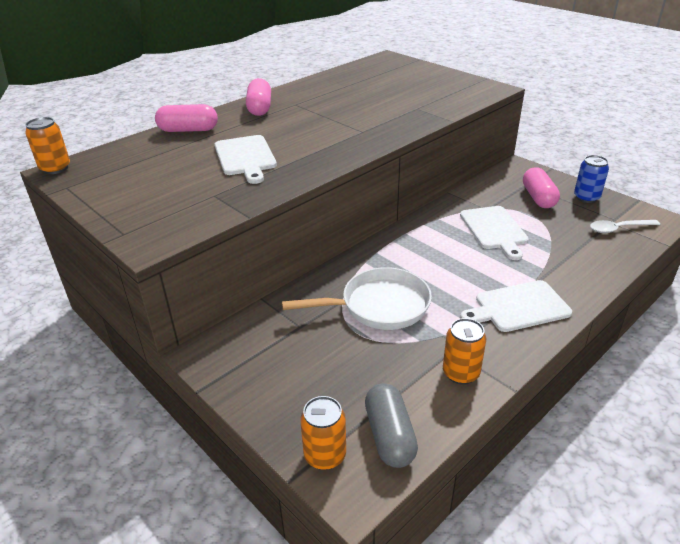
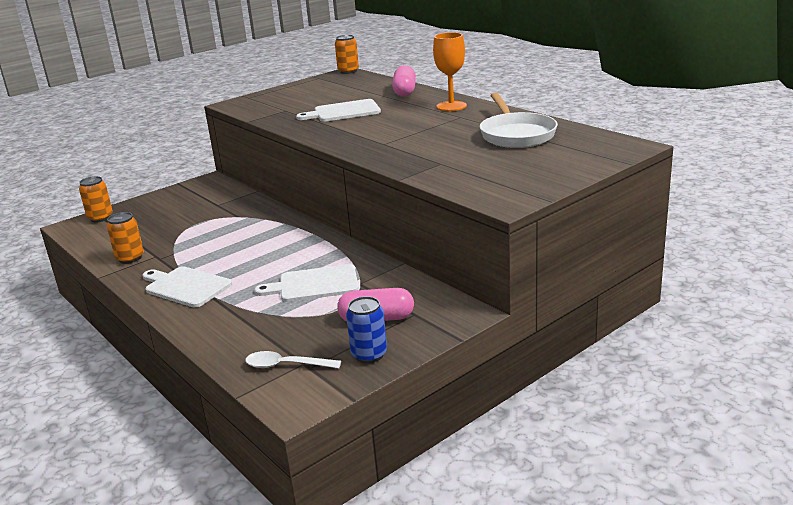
camera: 95 degrees right, 10 degrees down
pink capsule [246,78,271,116] -> orange goblet [433,32,467,111]
white pan [282,267,432,330] -> white pan moved to [480,93,558,148]
grey capsule [365,383,418,468] -> none
white cutting board [460,280,572,332] -> white cutting board turned 45 degrees counterclockwise [142,266,232,307]
white spoon [590,220,660,233] -> white spoon turned 75 degrees counterclockwise [245,351,341,368]

